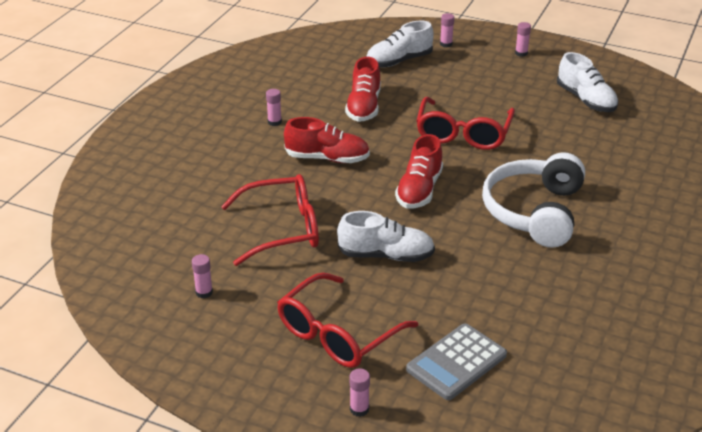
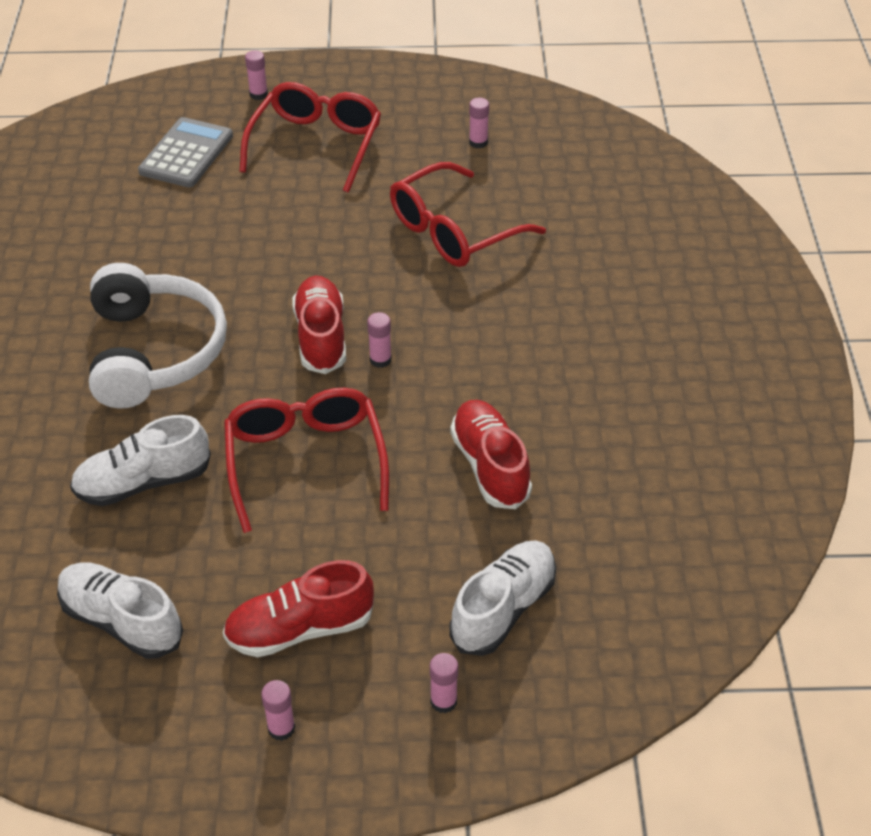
camera: 155 degrees right, 10 degrees up
pink glue stick [266,89,282,126] -> pink glue stick moved to [367,312,392,368]
red shoe [284,117,370,163] -> red shoe moved to [223,560,374,657]
white shoe [337,211,435,262] -> white shoe moved to [70,415,211,506]

